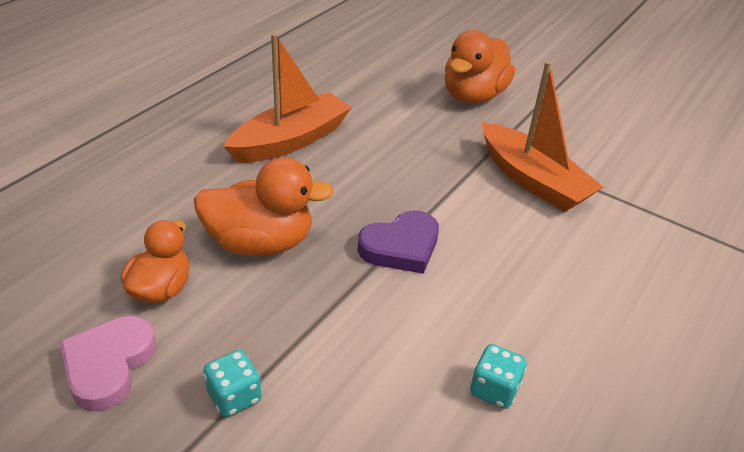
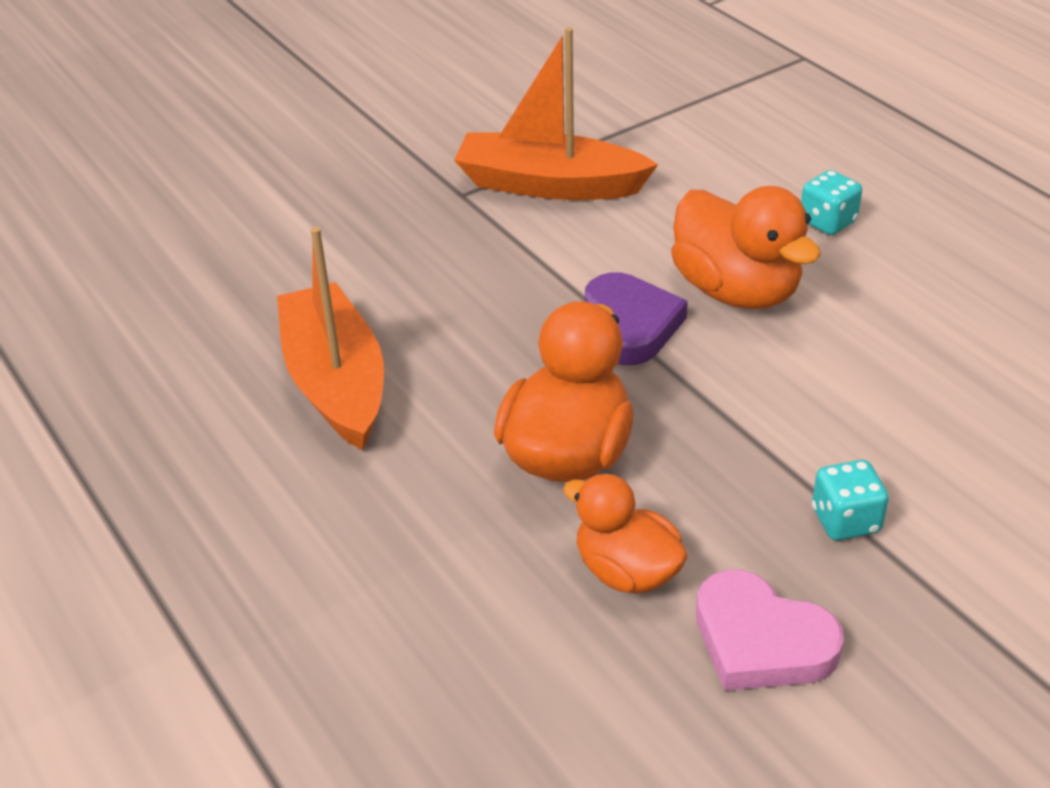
camera: 65 degrees left, 0 degrees up
orange duck [445,30,515,103] -> orange duck moved to [671,186,821,309]
turquoise dice [470,344,527,409] -> turquoise dice moved to [801,170,862,235]
orange boat [482,61,604,212] -> orange boat turned 150 degrees counterclockwise [454,27,658,200]

